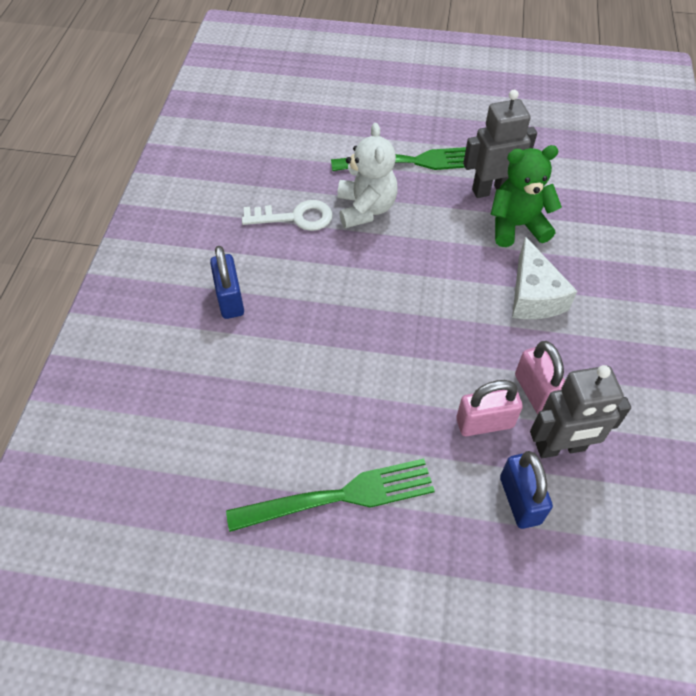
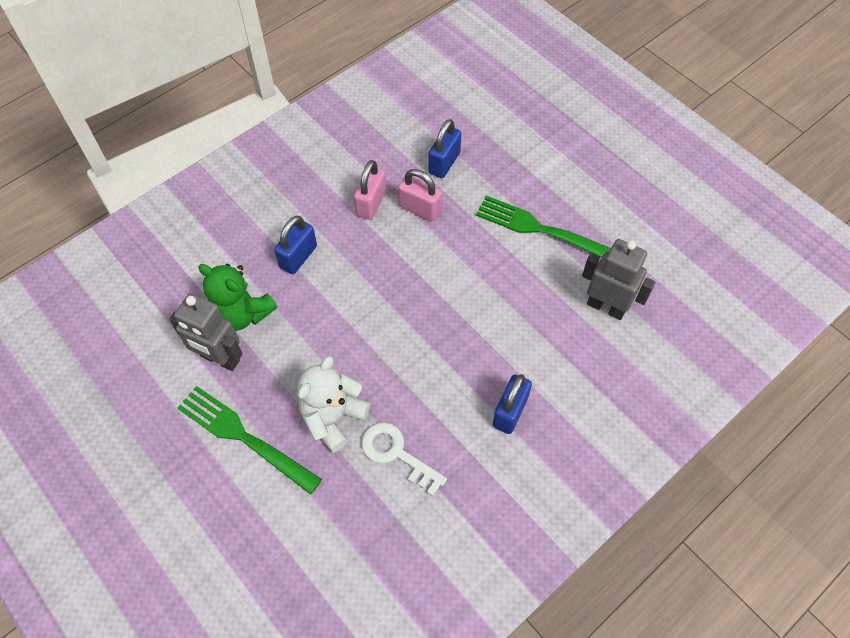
camera: 140 degrees left, 5 degrees up
white cheese [512,237,577,319] -> blue padlock [274,216,317,274]
grey robot [530,365,631,458] -> grey robot moved to [582,239,656,320]

